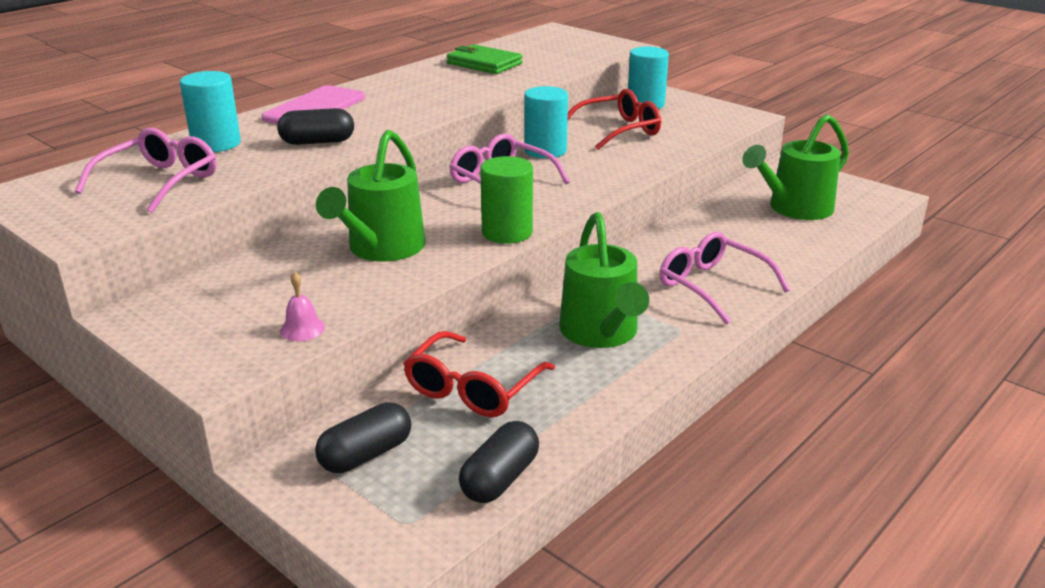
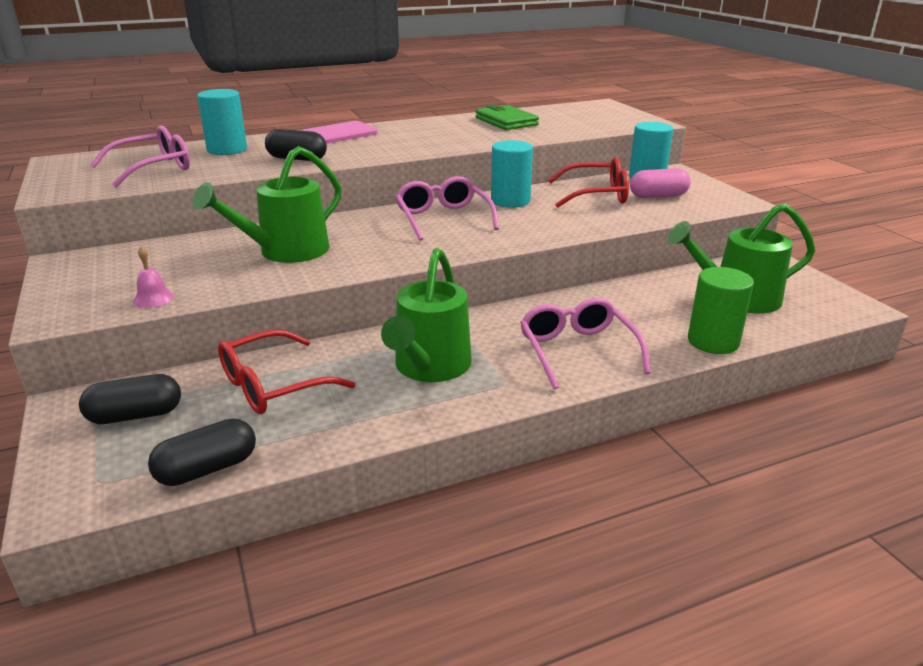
camera: 25 degrees right, 0 degrees up
green cylinder [480,156,533,244] -> green cylinder moved to [688,267,754,354]
none -> pink capsule [630,168,691,198]

